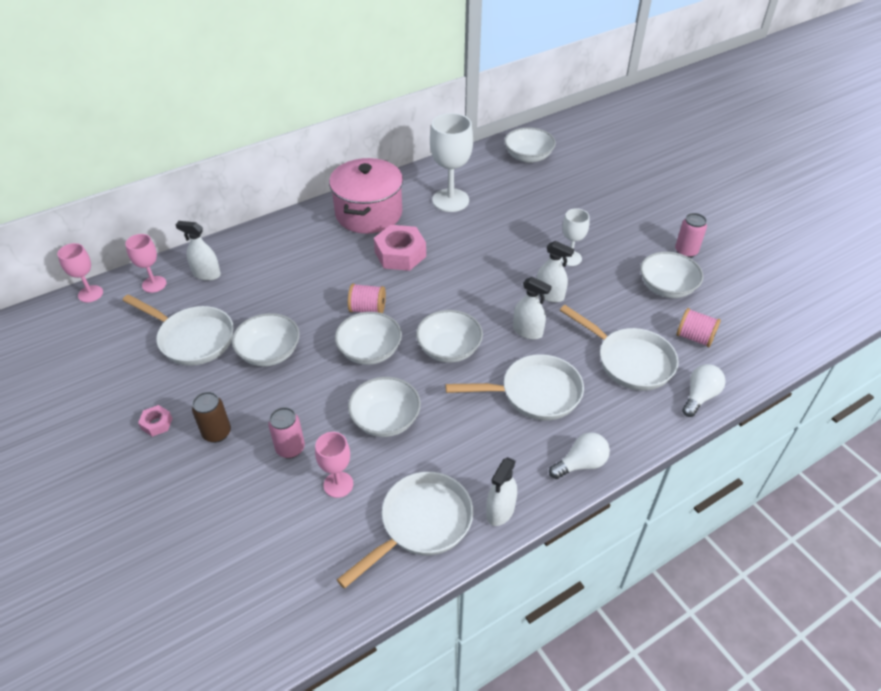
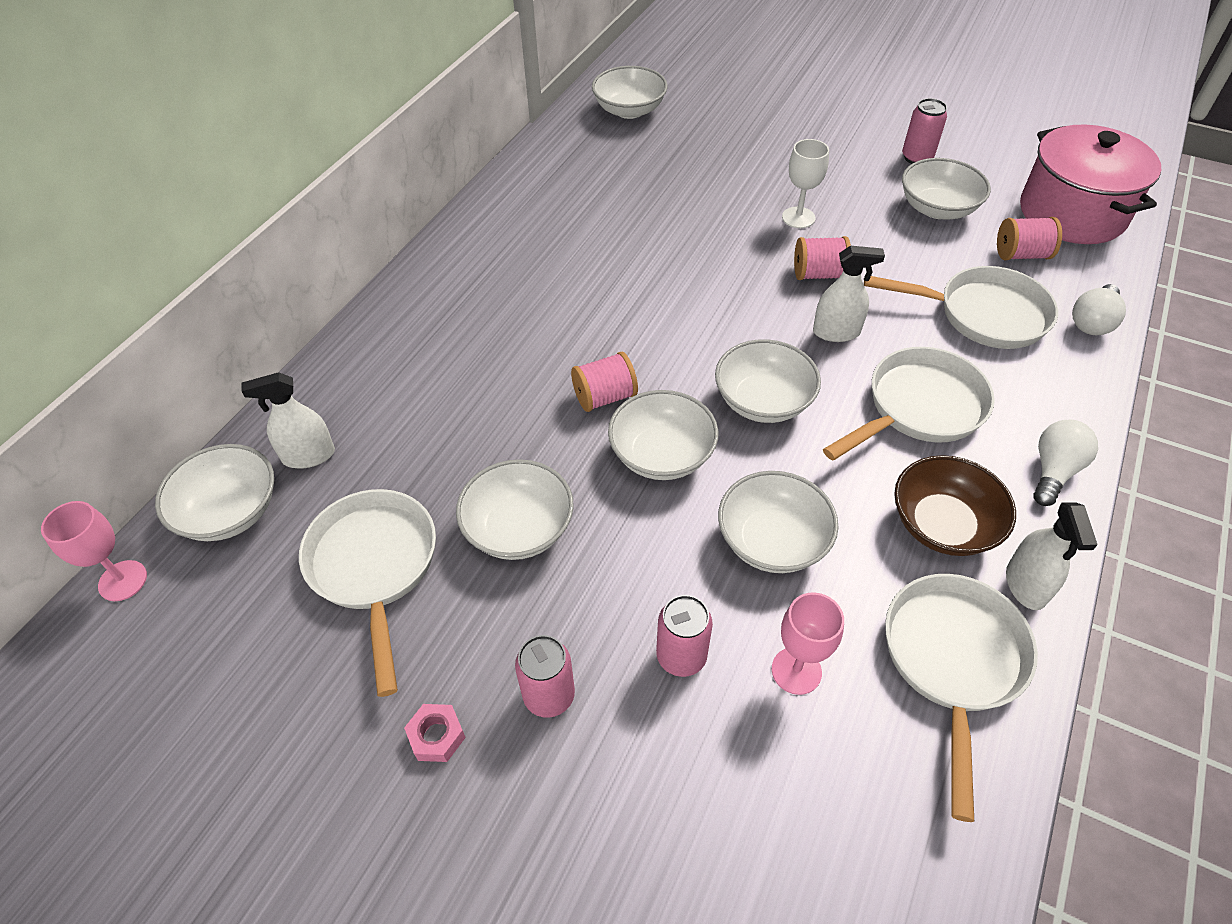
camera: 30 degrees left, 5 degrees up
white pan [122,294,234,366] -> white pan turned 105 degrees counterclockwise [299,489,436,697]
pink goblet [125,234,166,293] -> white bowl [155,444,274,541]
brown can [192,392,231,443] -> pink can [515,635,575,718]
pink pot [329,158,403,234] -> pink pot moved to [1020,124,1161,244]
pink nut [374,225,426,271] -> none
white goblet [430,113,473,212] -> none
white spray bottle [536,241,574,302] -> pink spool [794,236,851,280]
white light bulb [682,364,726,417] -> white light bulb turned 150 degrees counterclockwise [1072,284,1126,335]
none -> brown bowl [894,455,1016,556]

